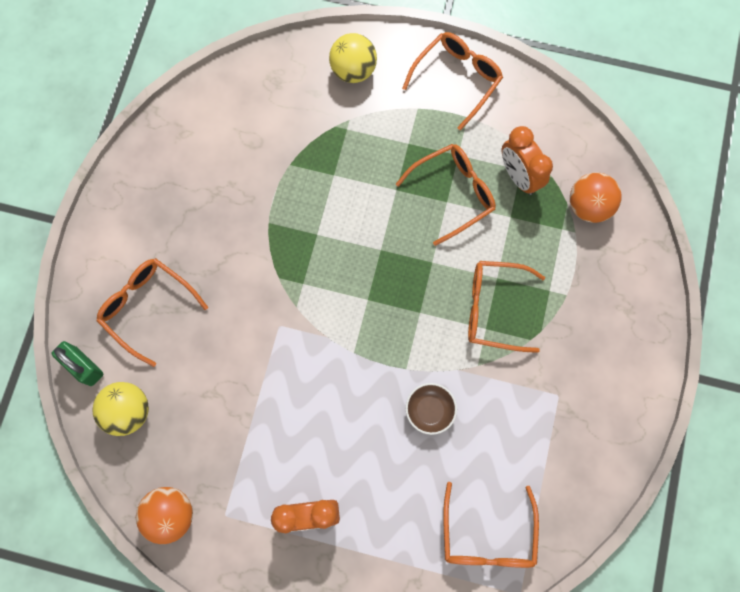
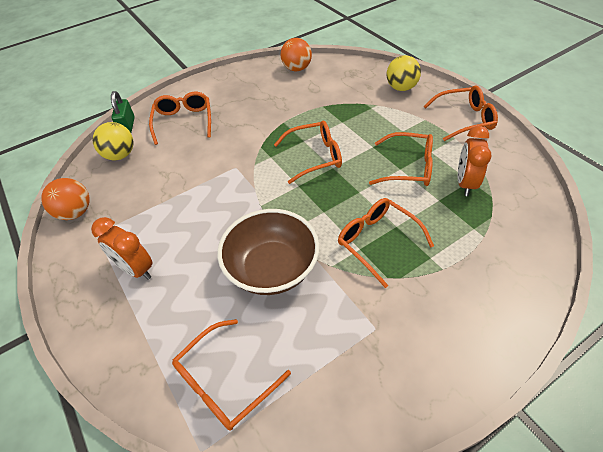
camera: 45 degrees right, 25 degrees down
brown bowl [406,383,457,435] -> brown bowl [217,209,320,295], size x2.12
orange ball [570,172,622,223] -> orange ball moved to [281,38,312,71]
none -> orange glasses [274,121,342,184]

